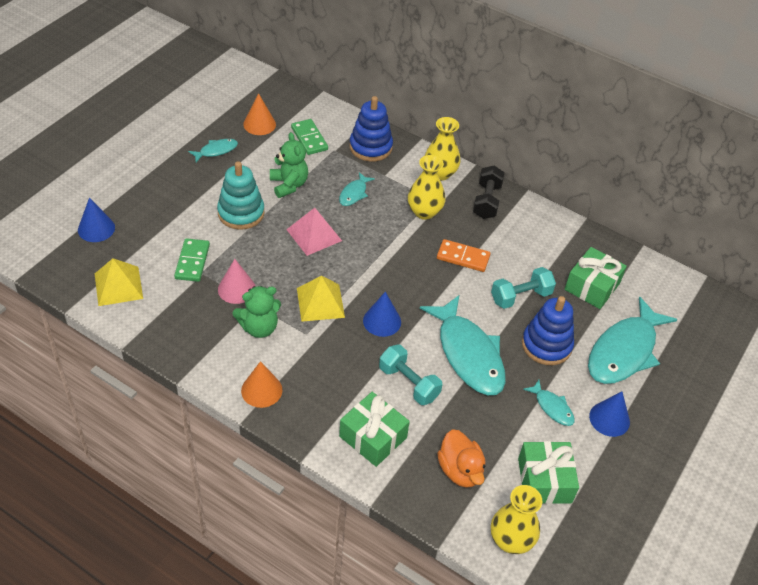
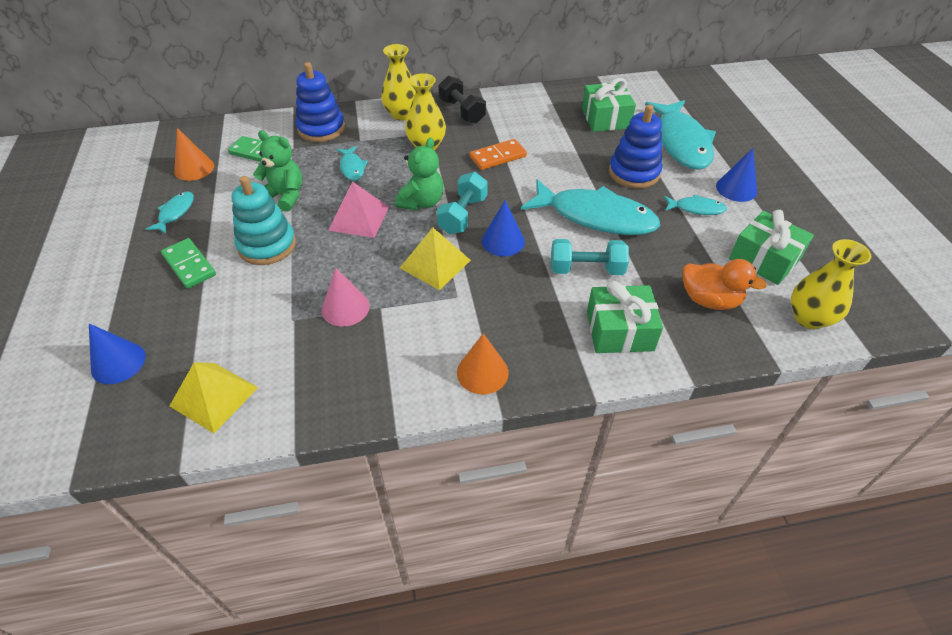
camera: 40 degrees left, 0 degrees up
green domino [174,238,210,282] -> green domino moved to [161,238,216,289]
green teddy bear [233,286,281,338] -> green teddy bear moved to [395,138,444,210]
turquoise dumbbell [491,267,556,309] -> turquoise dumbbell moved to [437,172,488,234]

